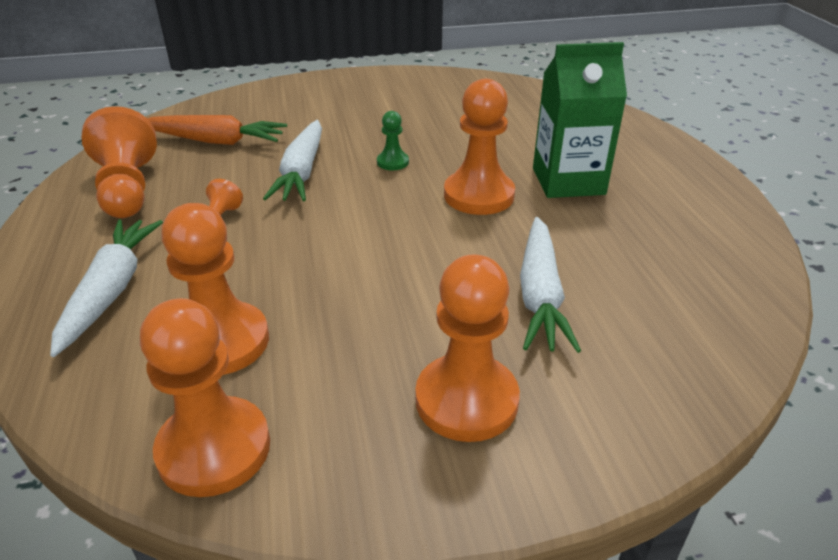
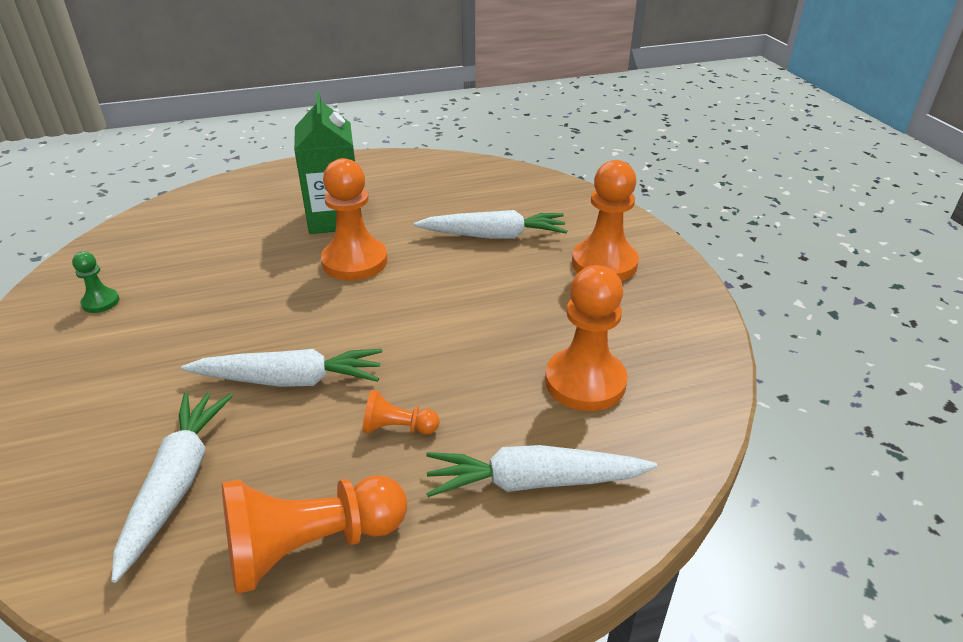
camera: 95 degrees left, 0 degrees up
orange pawn [140,298,270,497] -> none
orange carrot [147,115,287,145] -> white carrot [111,392,233,583]
green pawn [377,111,409,170] -> green pawn moved to [72,252,119,313]

